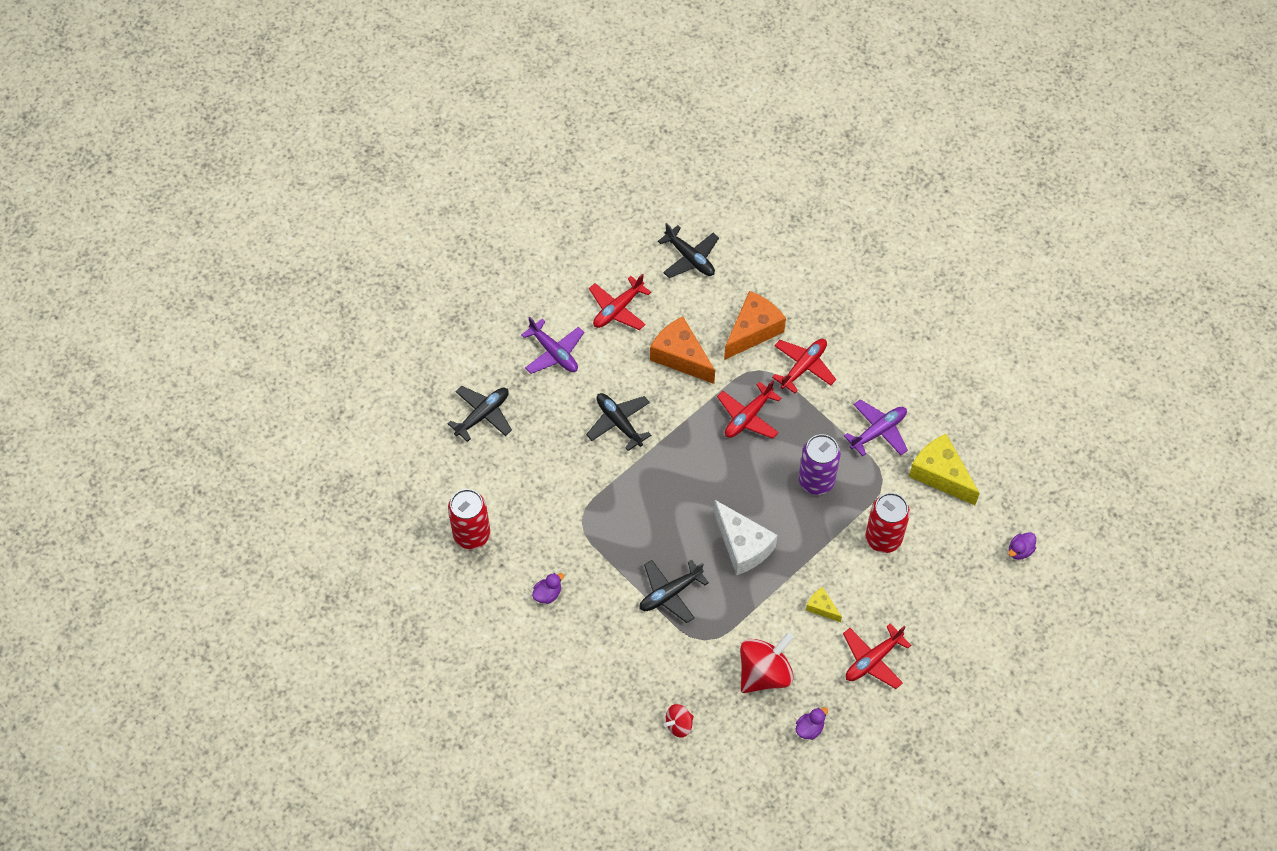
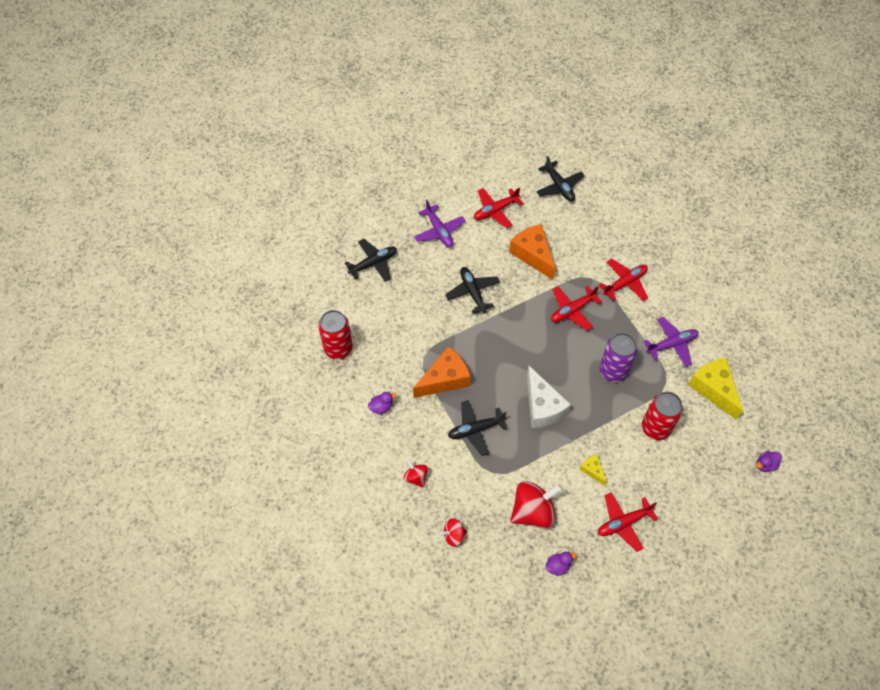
camera: 15 degrees right, 0 degrees up
orange cheese [724,291,786,360] -> orange cheese moved to [413,346,471,398]
none -> red spinning top [404,459,428,488]

